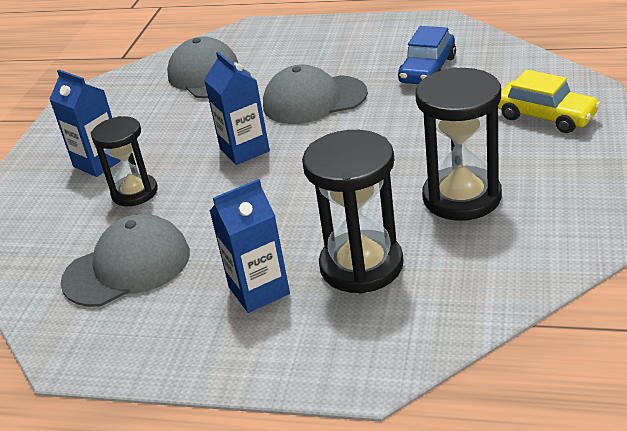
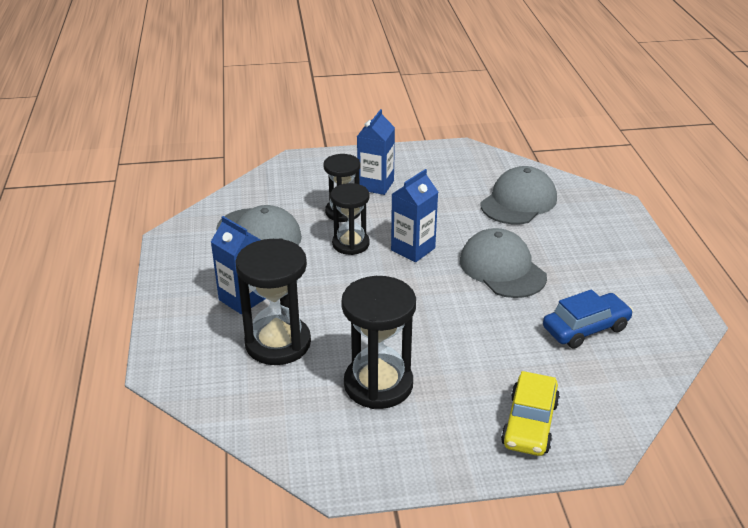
camera: 65 degrees right, 0 degrees up
blue car [398,26,456,84] -> blue car turned 150 degrees clockwise [543,290,633,349]
none -> black hourglass [330,183,370,255]

